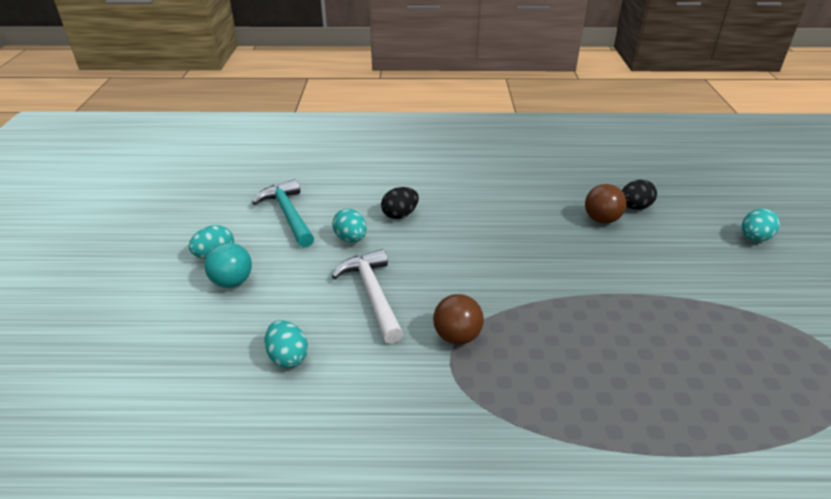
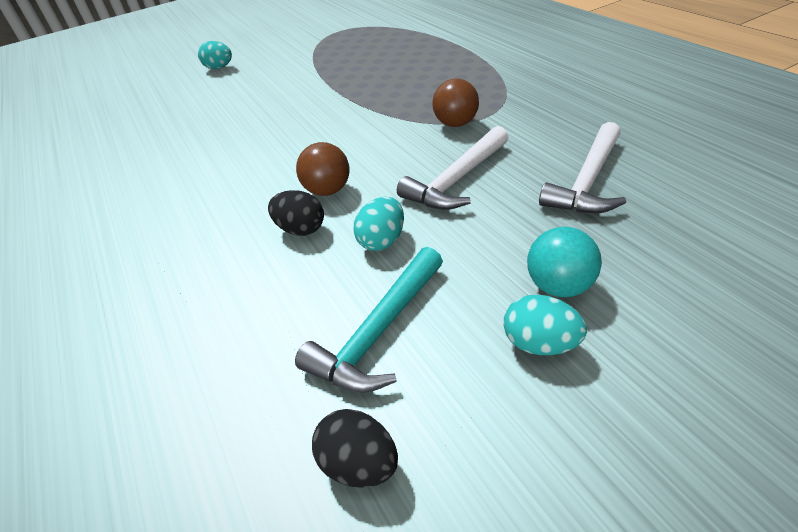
camera: 115 degrees left, 5 degrees up
turquoise egg [265,320,308,368] -> white hammer [539,122,626,214]
brown ball [585,184,626,224] -> brown ball moved to [296,142,350,196]
black egg [622,180,657,210] -> black egg moved to [312,409,398,488]

